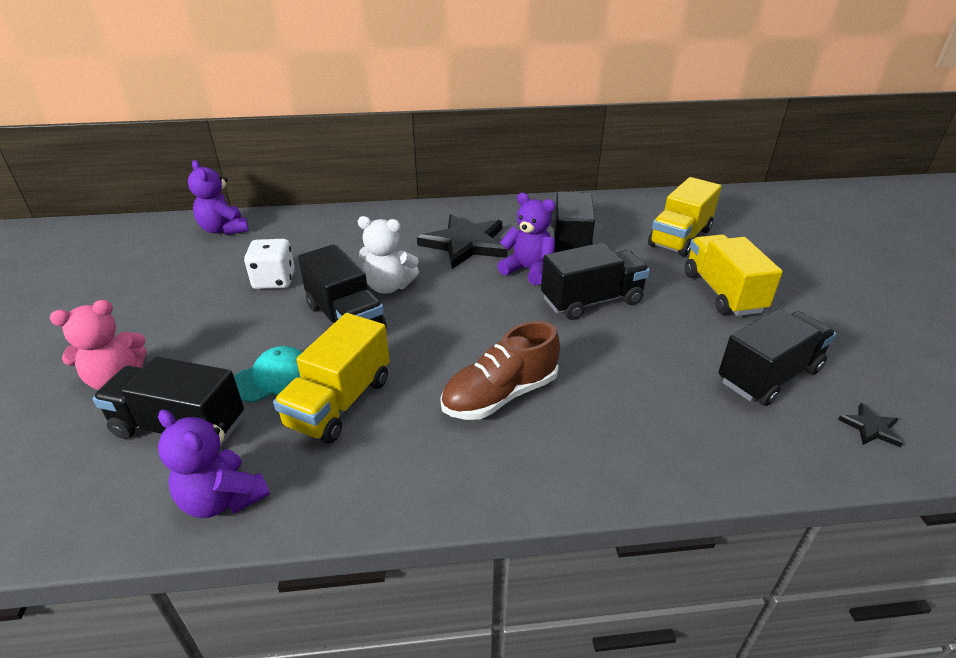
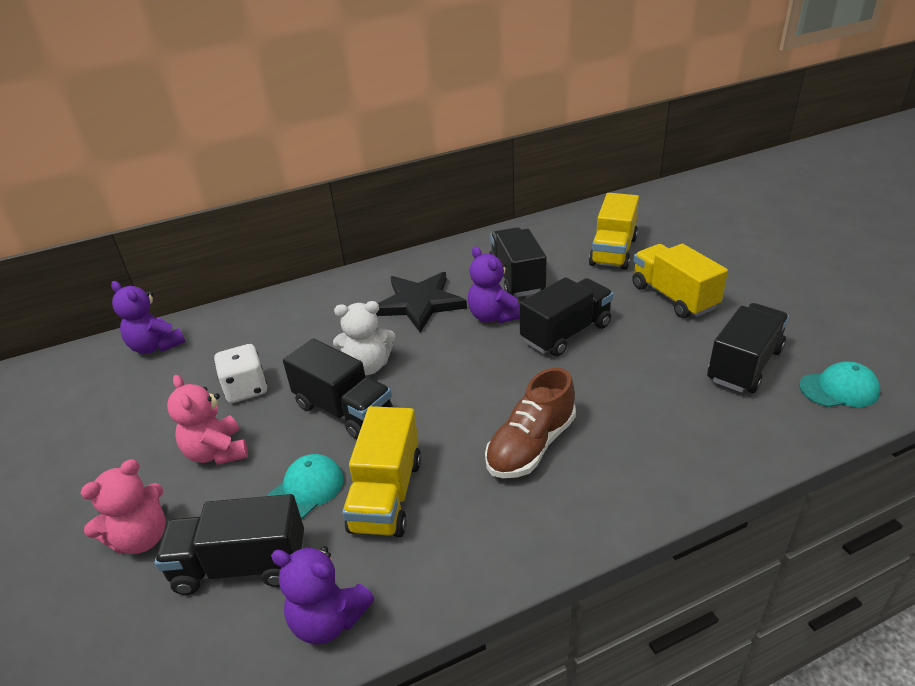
camera: 15 degrees left, 0 degrees up
purple teddy bear [497,193,555,285] -> purple teddy bear turned 135 degrees counterclockwise [468,246,520,324]
black star [838,403,903,447] -> turquoise cap [799,361,880,407]
none -> pink teddy bear [167,375,248,465]

